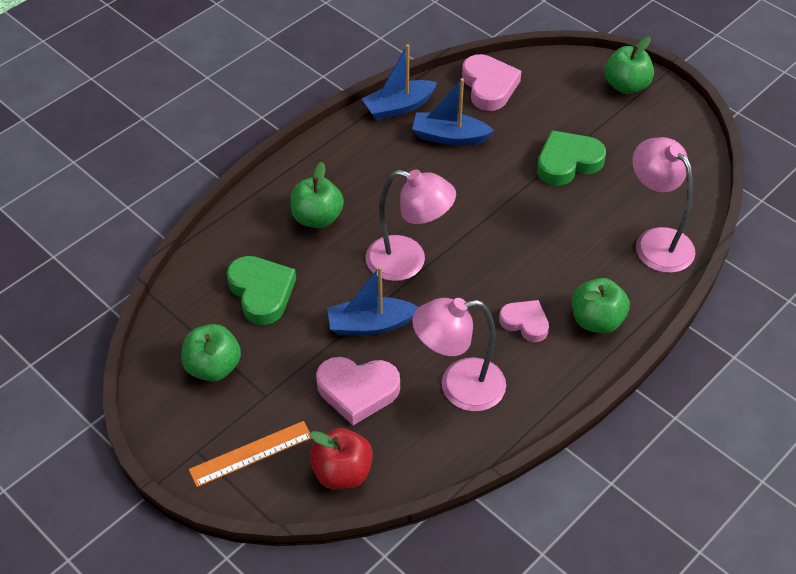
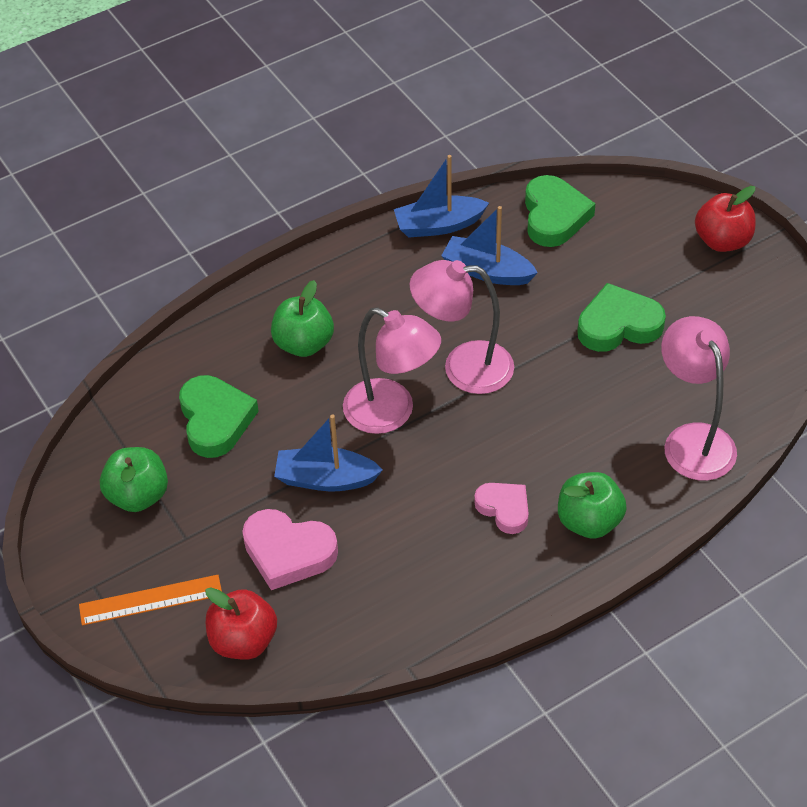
camera: 15 degrees right, 0 degrees up
pink lamp [412,298,506,411] -> pink lamp moved to [410,260,514,394]
pink heart [462,54,521,111] -> green heart [525,175,596,247]
green apple [605,37,654,94] -> red apple [695,186,755,252]

